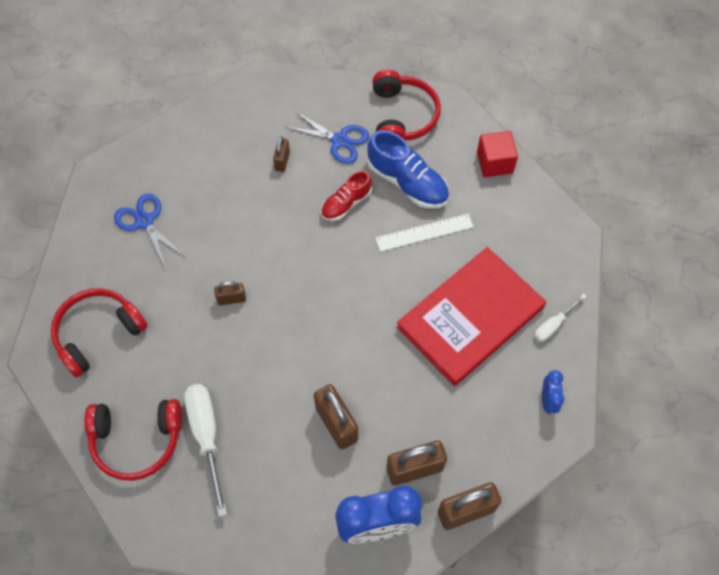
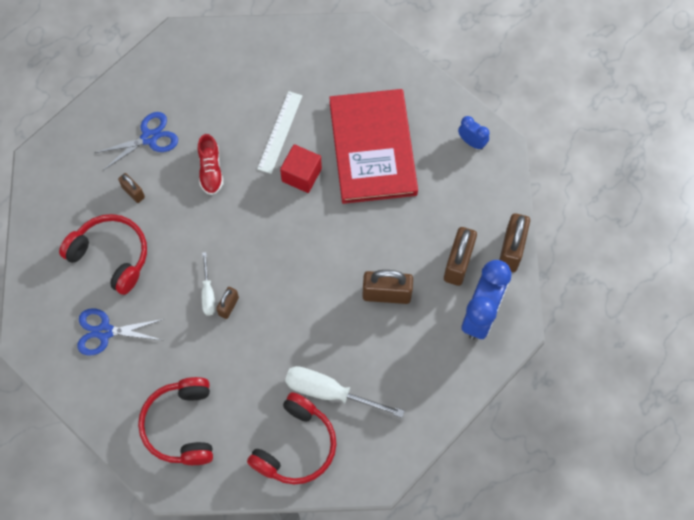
camera: 55 degrees left, 5 degrees up
blue shoe [367,130,449,209] -> none
red headphones [372,70,441,141] -> red headphones moved to [59,214,147,295]
red cube [477,131,518,177] -> red cube moved to [280,144,322,193]
white screwdriver [534,294,587,342] -> white screwdriver moved to [201,252,215,316]

